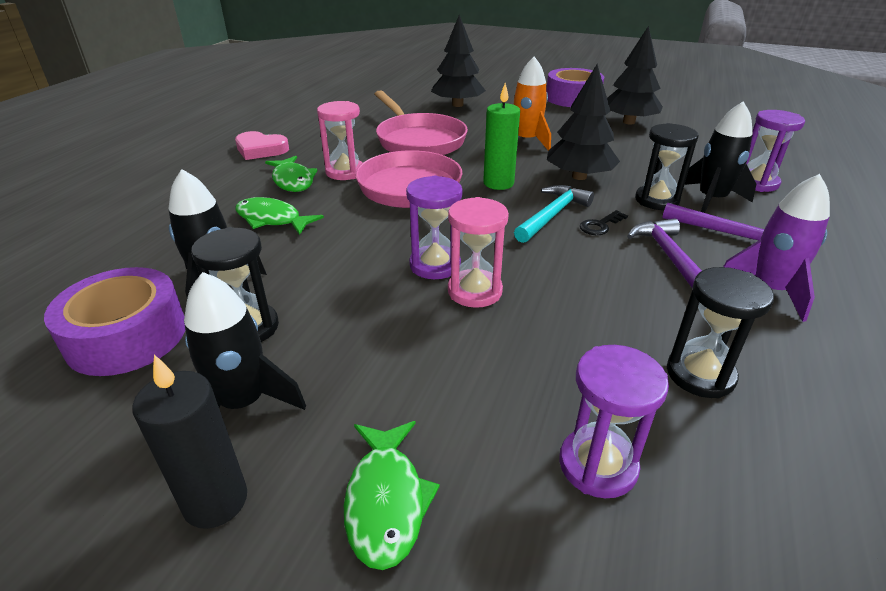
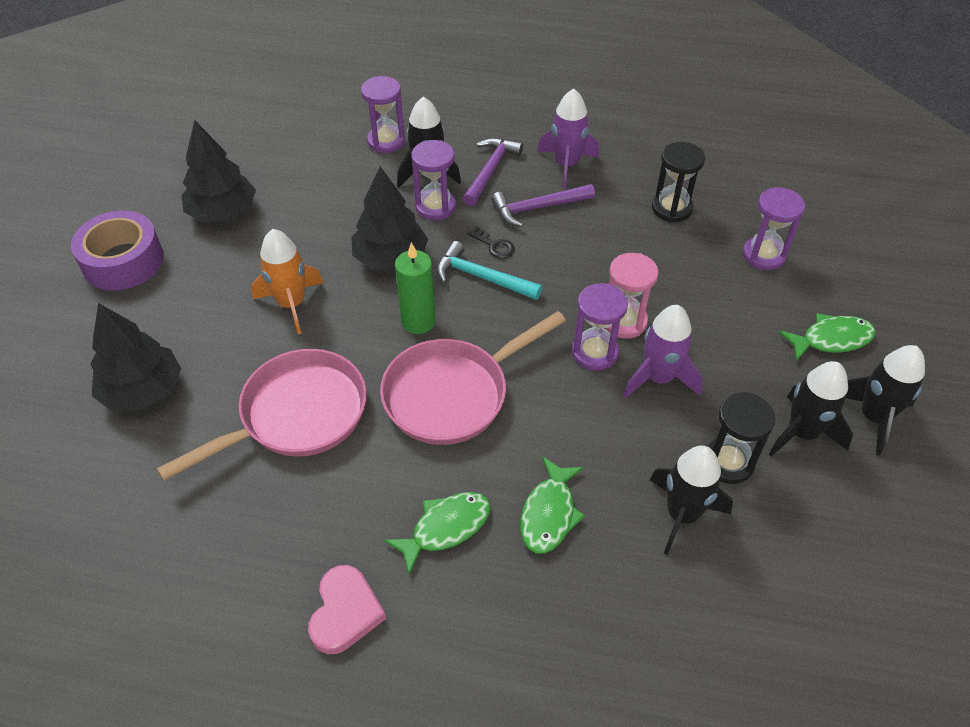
camera: 100 degrees left, 15 degrees up
purple tape [44,267,185,376] -> none
black candle [132,354,247,529] -> black rocket [846,345,925,456]
pink hourglass [317,101,363,180] -> none
black hourglass [635,123,699,210] -> purple hourglass [411,140,456,220]
none -> purple rocket [623,305,703,398]

